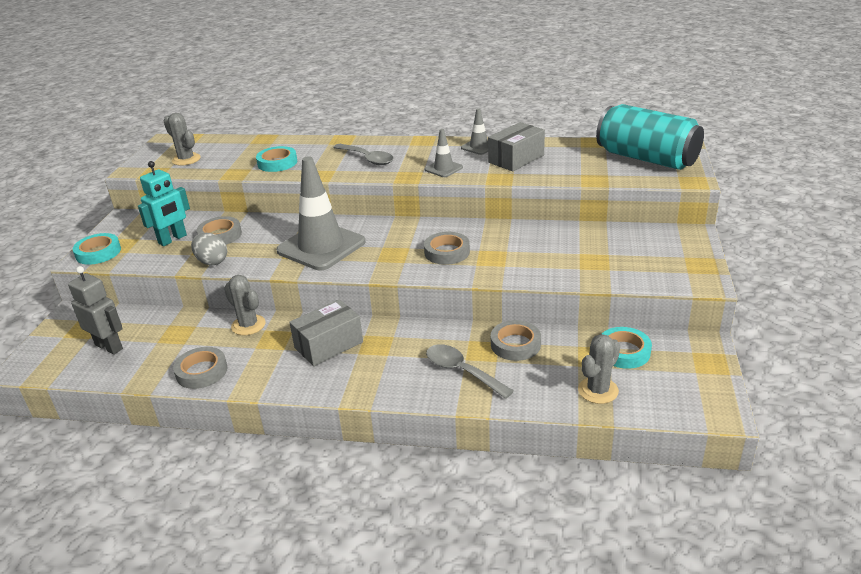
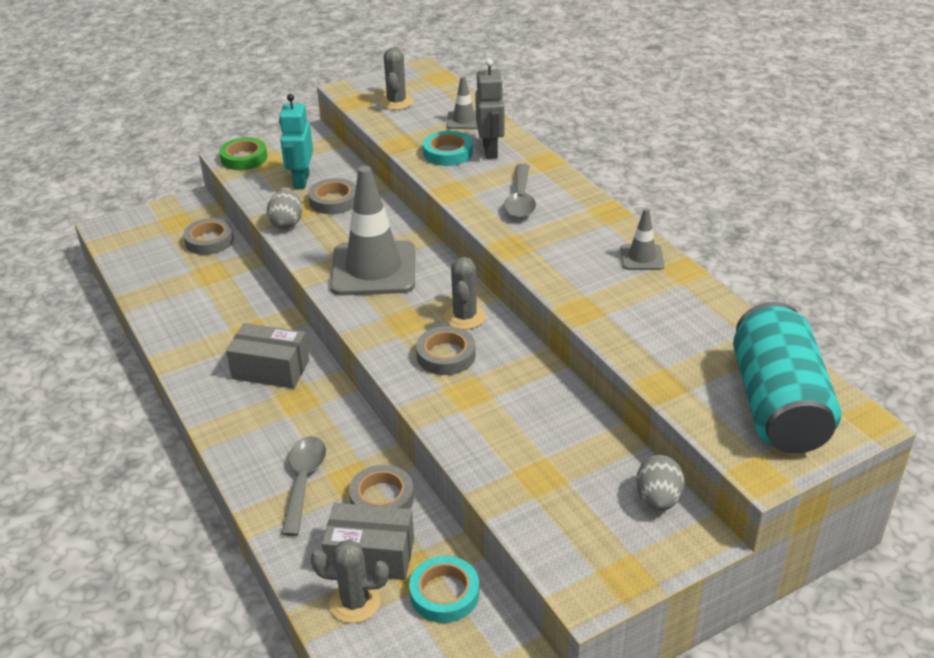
camera: 50 degrees right, 5 degrees up
grey robot [68,266,123,355] -> grey robot moved to [475,59,504,159]
turquoise tape [73,233,121,265] -> green tape [219,137,267,170]
turquoise robot [138,161,190,246] -> turquoise robot turned 90 degrees clockwise [279,94,313,189]
grey tape [173,347,227,389] -> grey tape moved to [183,218,234,255]
grey cactus [224,275,266,335] -> grey cactus moved to [444,257,486,330]
grey traffic cone [425,129,463,177] -> grey traffic cone moved to [446,76,478,129]
grey box [488,122,545,171] -> grey box moved to [322,503,414,580]
none -> grey egg [636,455,685,511]

